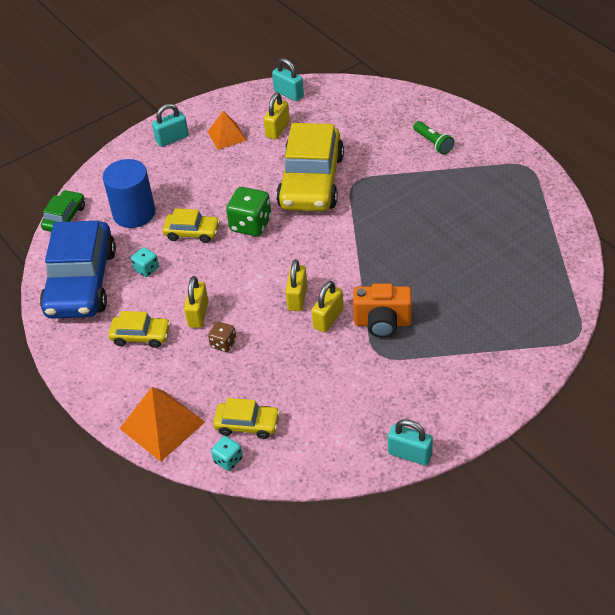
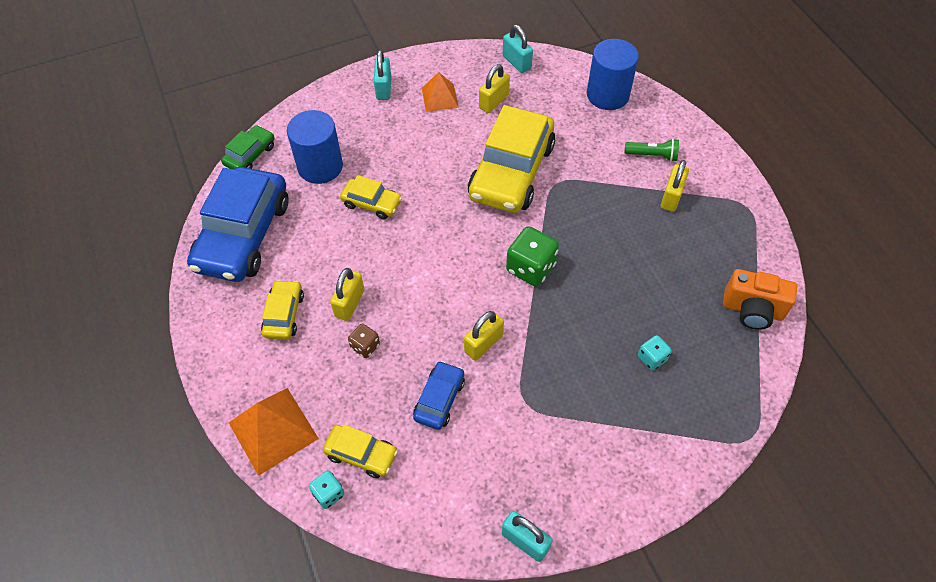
camera: 10 degrees right, 10 degrees up
yellow car [108,311,171,348] -> yellow car turned 105 degrees counterclockwise [261,280,304,340]
turquoise dice [131,247,159,277] -> turquoise dice moved to [638,335,672,370]
turquoise padlock [152,103,189,147] -> turquoise padlock turned 75 degrees counterclockwise [374,50,391,100]
green dice [226,187,271,236] -> green dice moved to [506,226,559,286]
yellow padlock [285,259,307,311] -> yellow padlock moved to [661,160,689,212]
orange camera [353,284,412,338] -> orange camera moved to [723,269,797,330]
green flashlight [413,121,454,155] -> green flashlight turned 60 degrees counterclockwise [624,139,679,162]
none -> blue car [413,361,465,430]
none -> blue cylinder [587,39,639,110]

